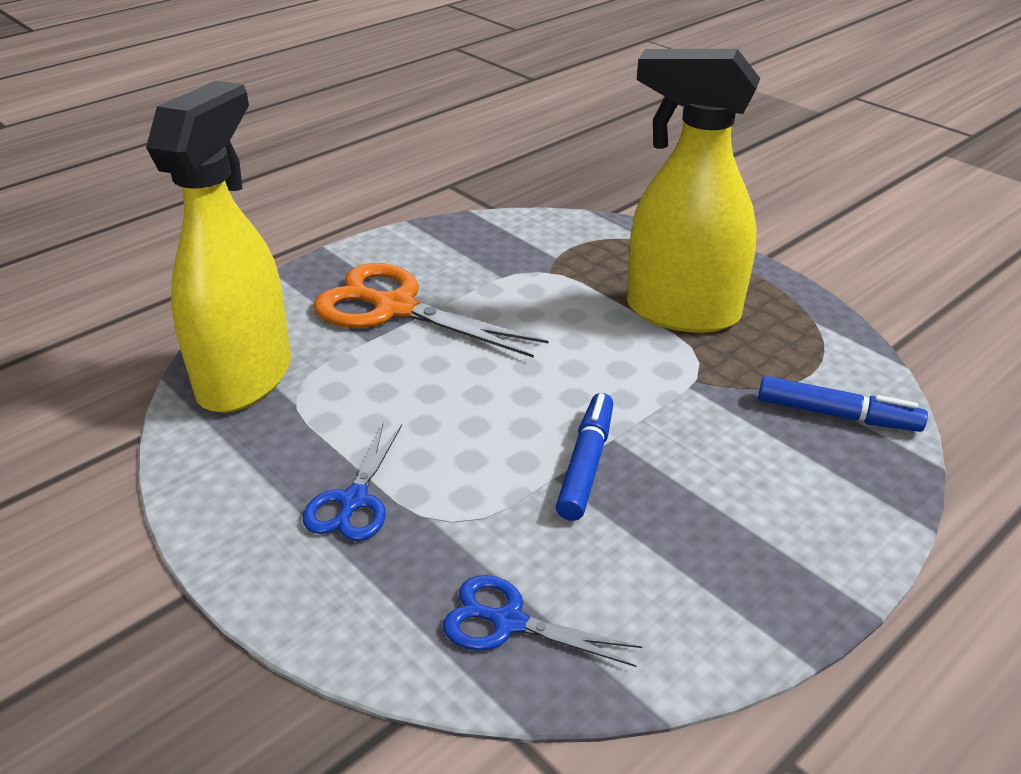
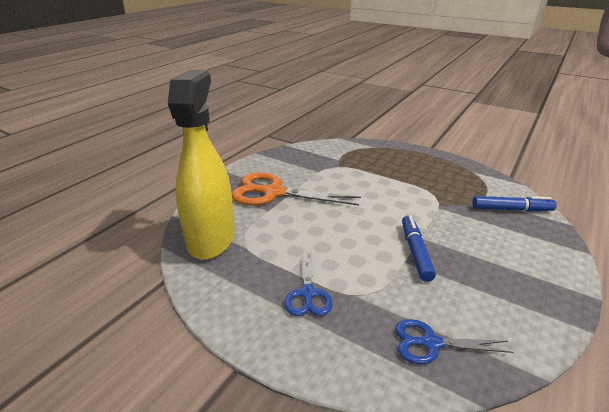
camera: 15 degrees left, 5 degrees down
yellow spray bottle [627,49,760,333] -> none

